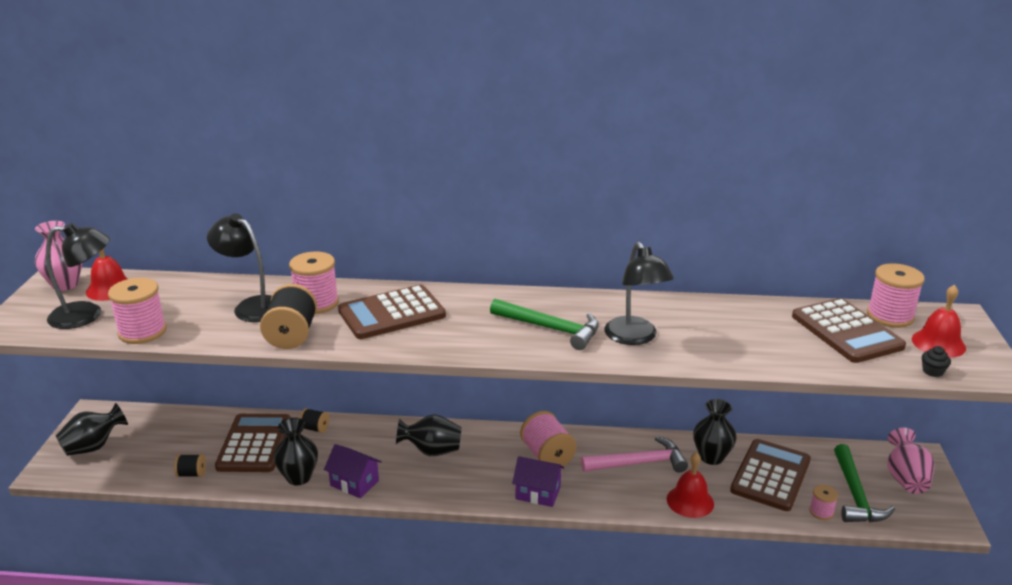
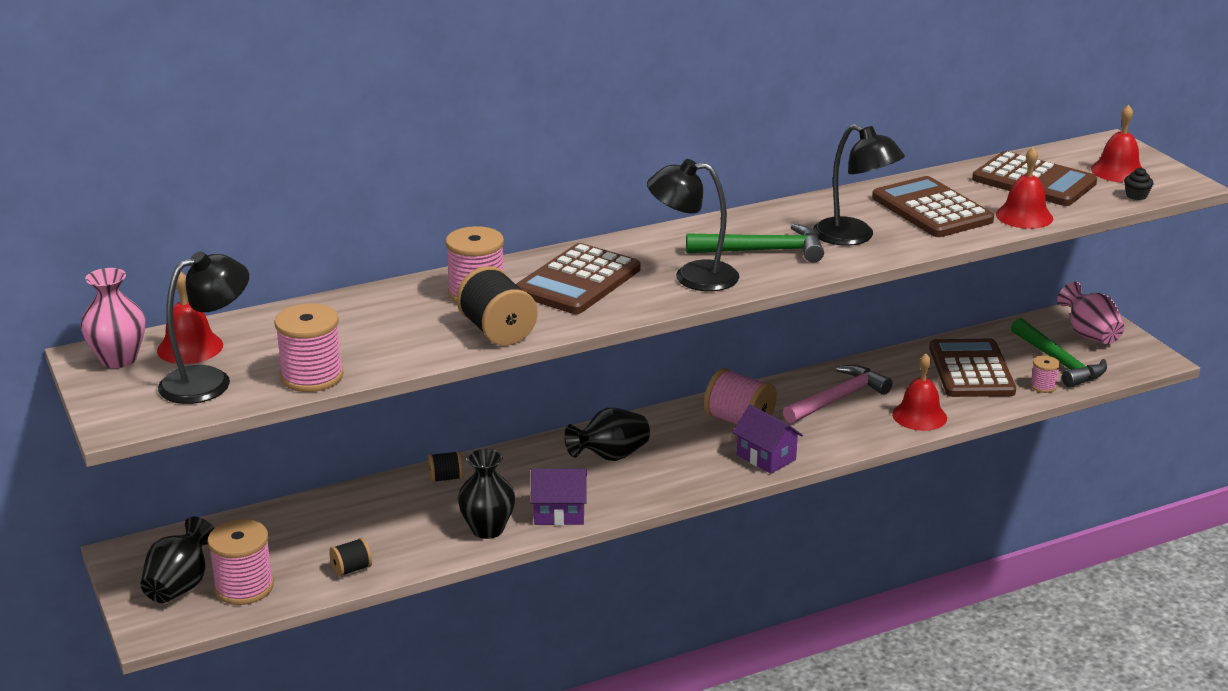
camera: 30 degrees left, 0 degrees up
black lamp [207,214,272,322] -> black lamp moved to [647,159,739,291]
brown calculator [215,414,291,472] -> brown calculator moved to [872,176,994,237]
purple house [512,456,564,507] -> purple house turned 60 degrees clockwise [732,405,803,474]
black vase [693,399,737,465] -> none
pink spool [867,263,925,328] -> pink spool moved to [208,519,274,605]
none -> red bell [996,147,1053,229]

